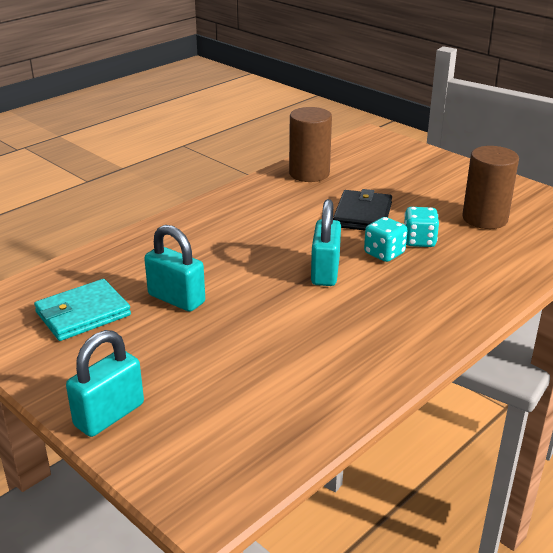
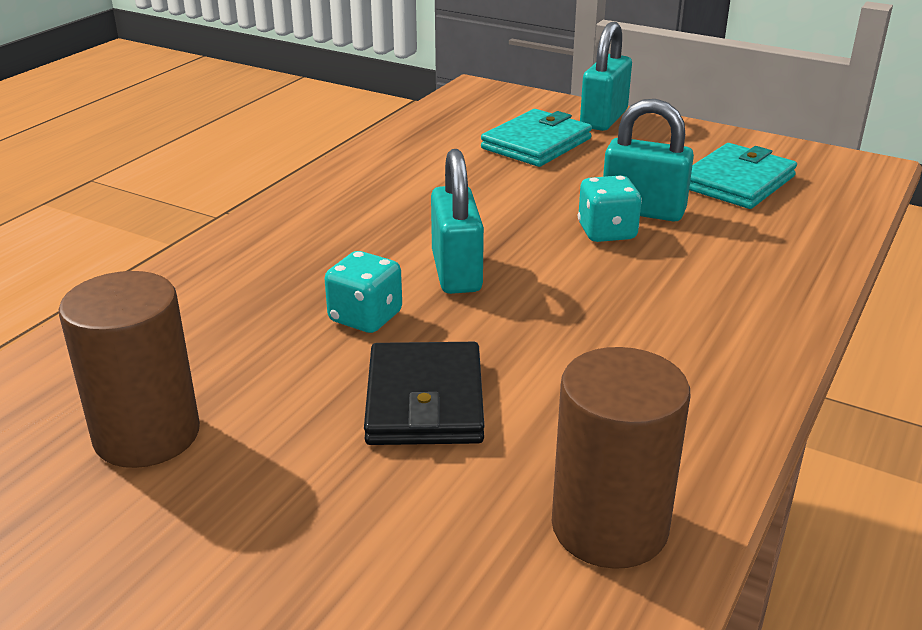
camera: 165 degrees right, 0 degrees up
turquoise dice [404,207,439,247] -> turquoise dice moved to [578,175,642,242]
none -> turquoise wallet [481,109,592,167]

